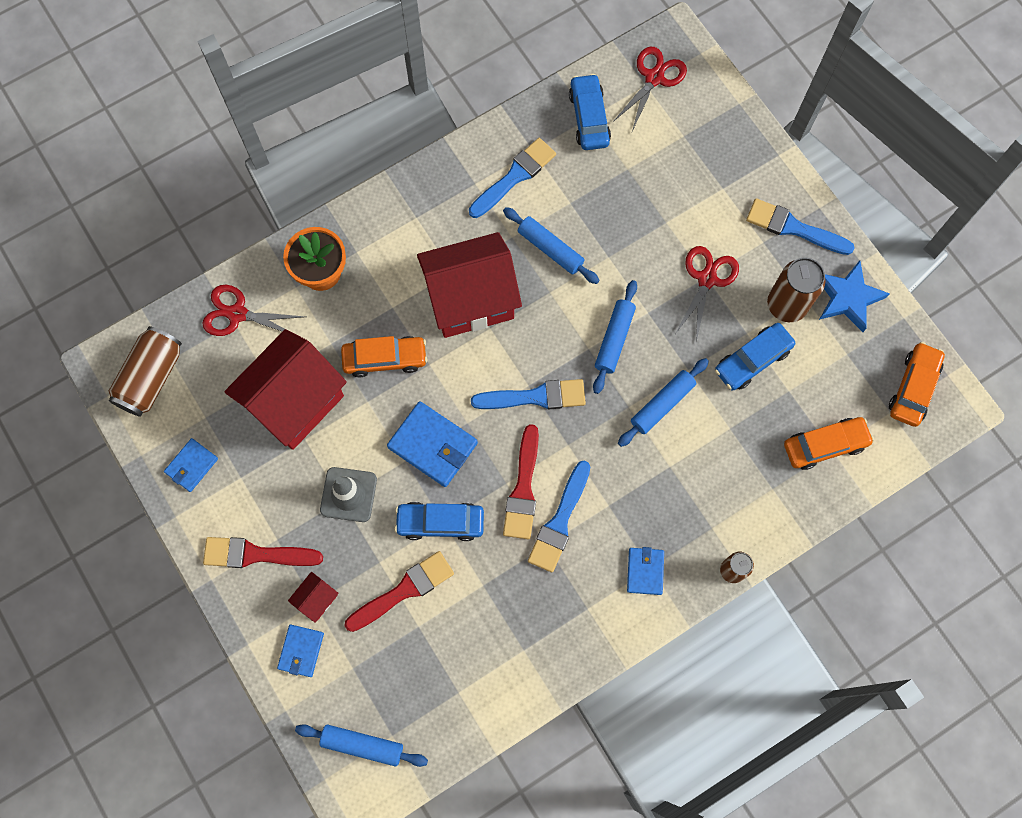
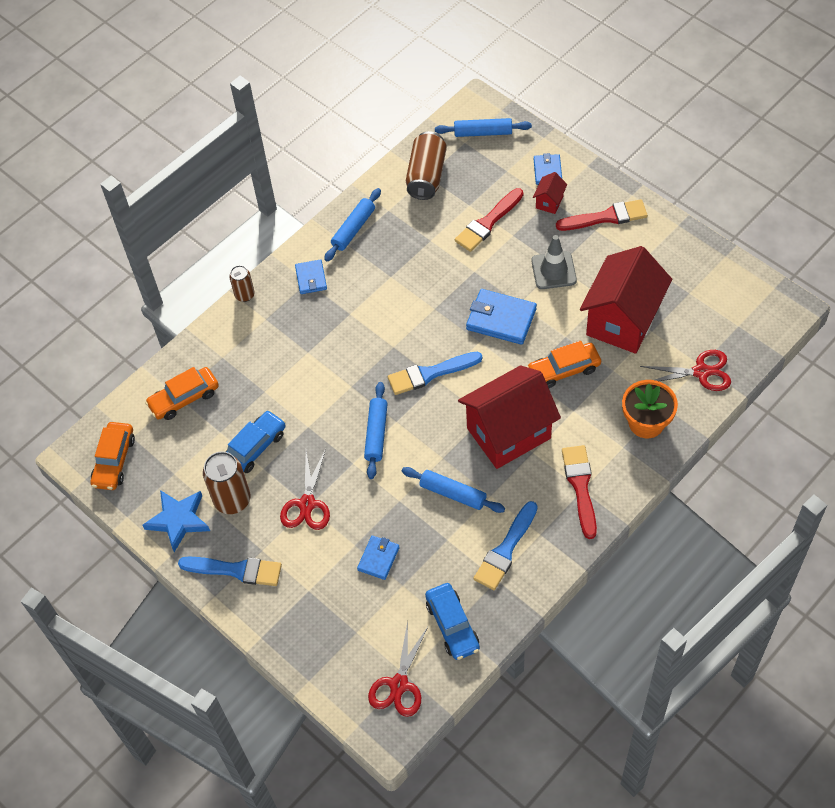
camera: 170 degrees right, 15 degrees down
brown can [109,326,182,417] -> brown can moved to [406,131,447,200]
blue wallet [164,438,218,492] -> blue wallet moved to [357,535,400,580]
blue car [395,502,484,541] -> none
red brush [503,424,539,539] -> red brush moved to [562,445,597,539]
blue brush [528,461,591,572] -> none
blue rolling pin [618,358,709,447] -> blue rolling pin moved to [324,188,381,262]

